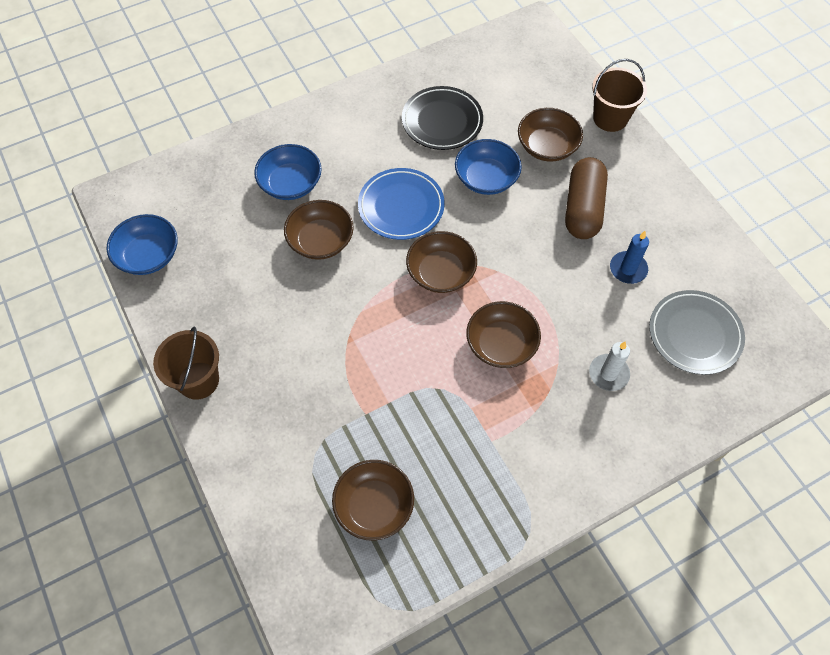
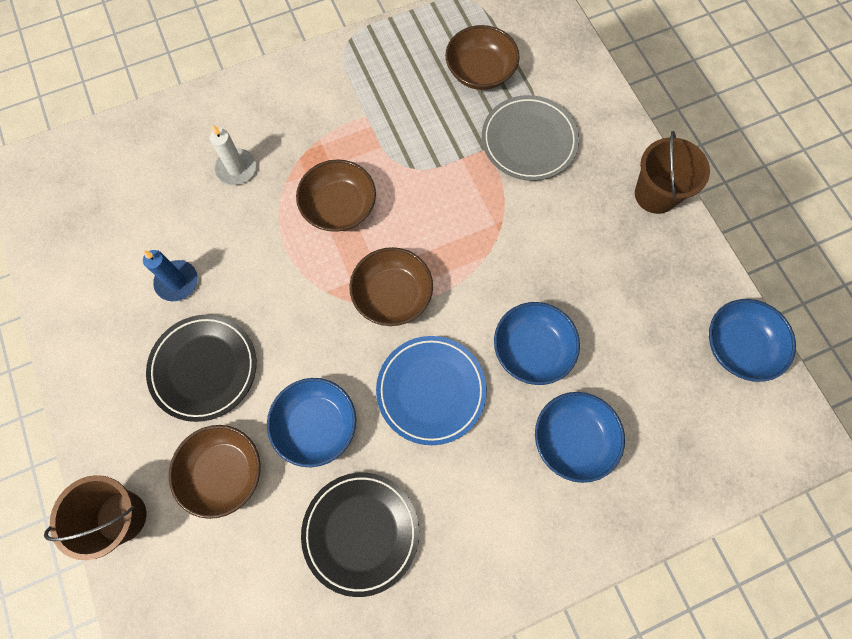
camera: 175 degrees left, 10 degrees up
brown bowl [284,200,354,260] -> blue bowl [494,302,580,385]
brown capsule [565,157,608,239] -> black plate [146,315,256,422]
grey plate [649,290,745,375] -> grey plate moved to [482,95,579,181]

